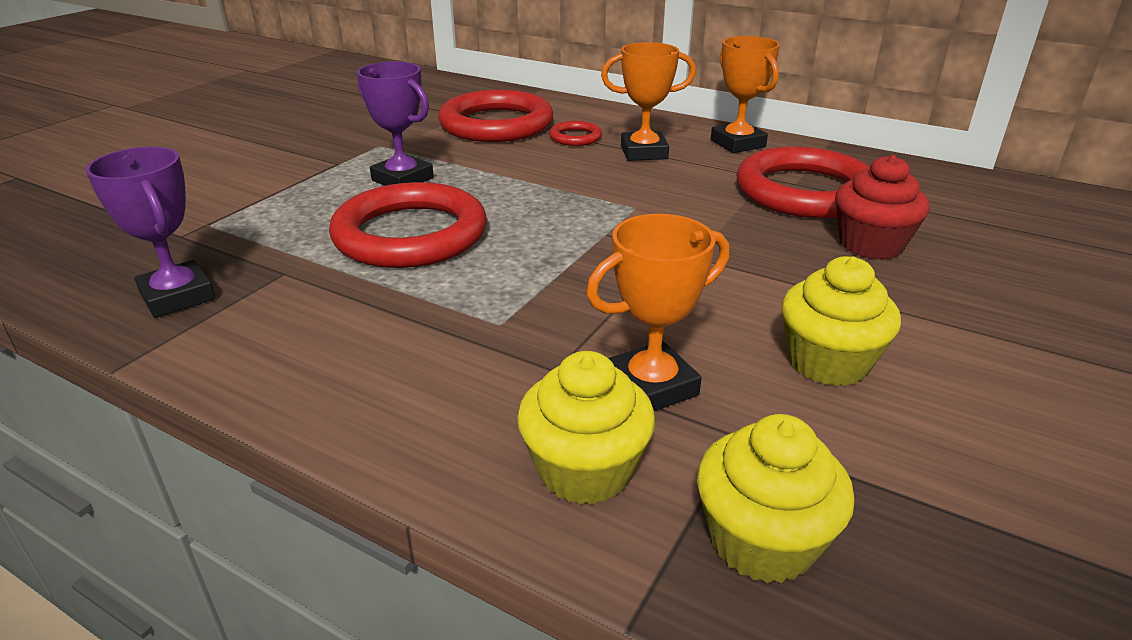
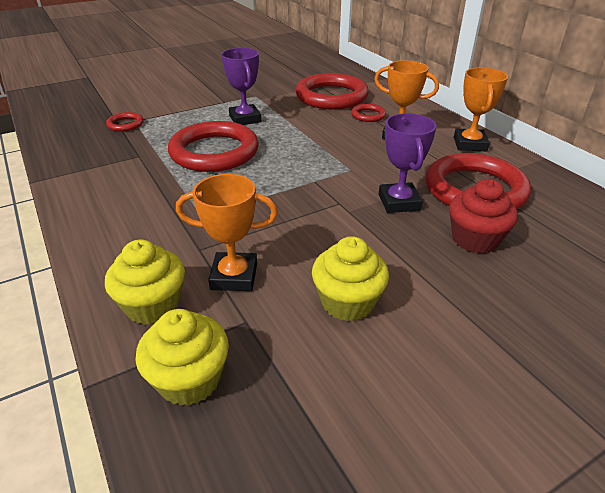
camera: 30 degrees right, 5 degrees up
purple trophy [86,147,216,318] -> purple trophy moved to [379,113,436,213]
none -> red ring [106,112,144,132]

